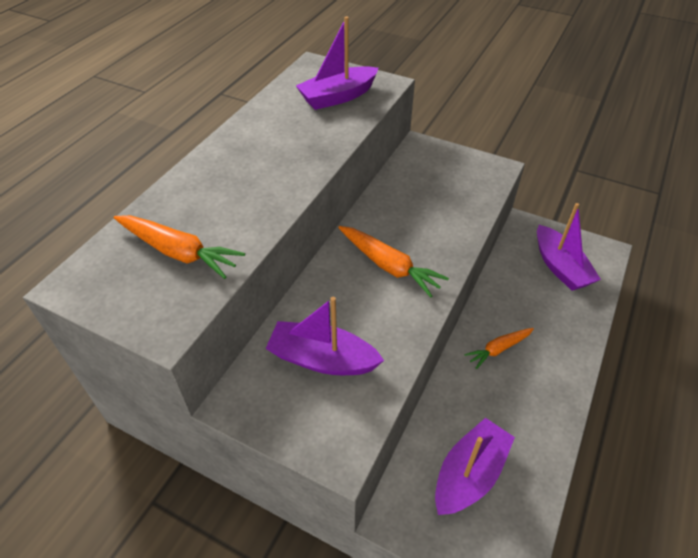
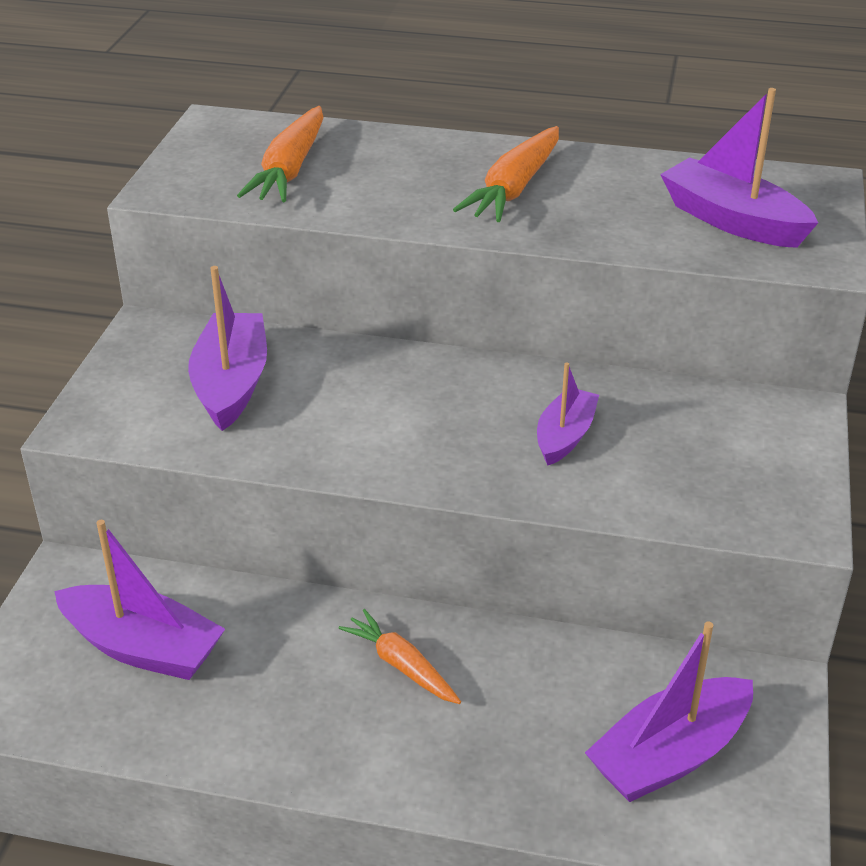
camera: 75 degrees right, 10 degrees down
orange carrot [338,226,449,297] -> orange carrot moved to [453,126,559,222]
none -> purple boat [537,362,599,466]

